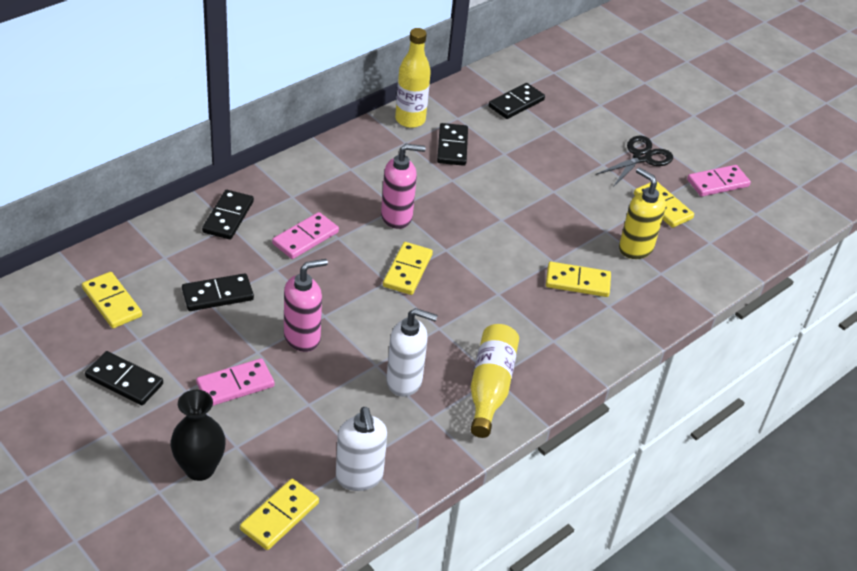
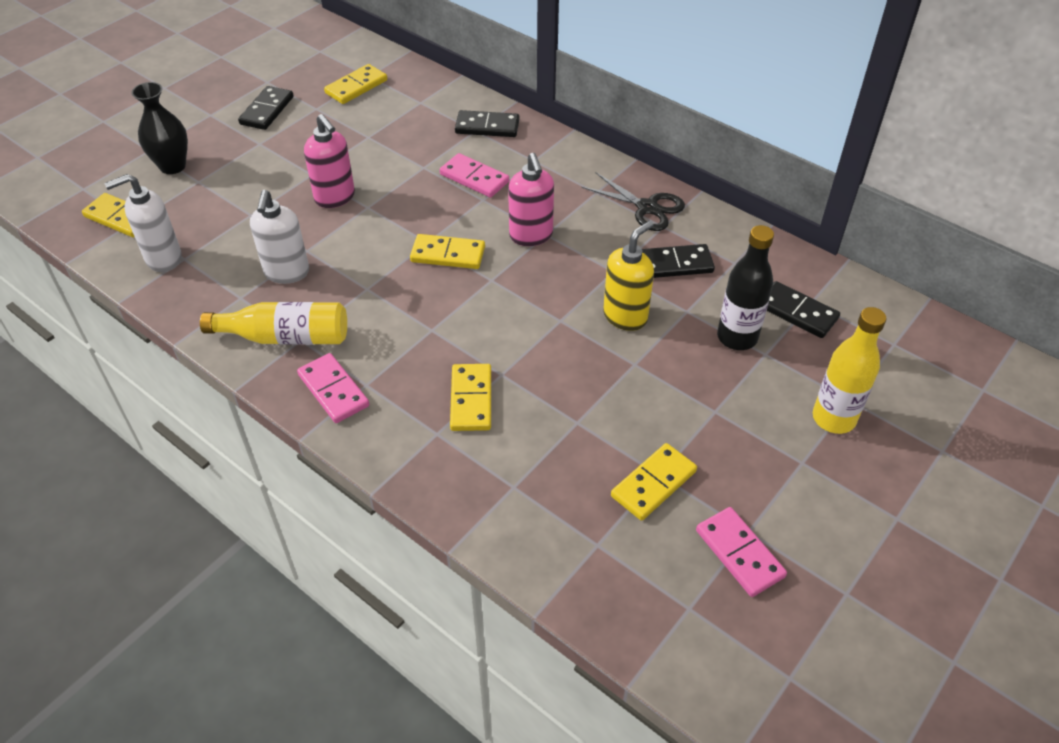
camera: 85 degrees right, 5 degrees up
black domino [182,273,254,311] -> none
pink domino [196,358,275,406] -> pink domino moved to [297,353,369,423]
yellow bottle [395,28,431,128] -> yellow bottle moved to [813,307,886,434]
black scissors [596,136,673,187] -> black scissors moved to [581,173,685,231]
yellow soap dispenser [619,167,666,259] -> yellow soap dispenser moved to [603,221,654,331]
none -> black bottle [717,225,774,350]

